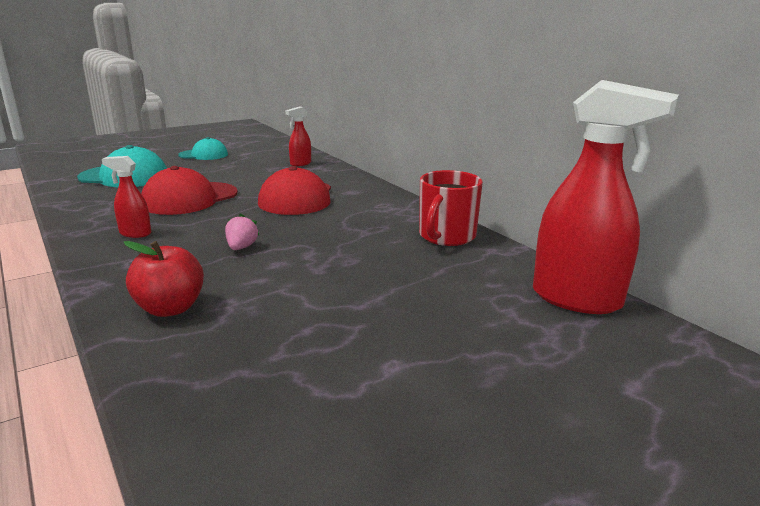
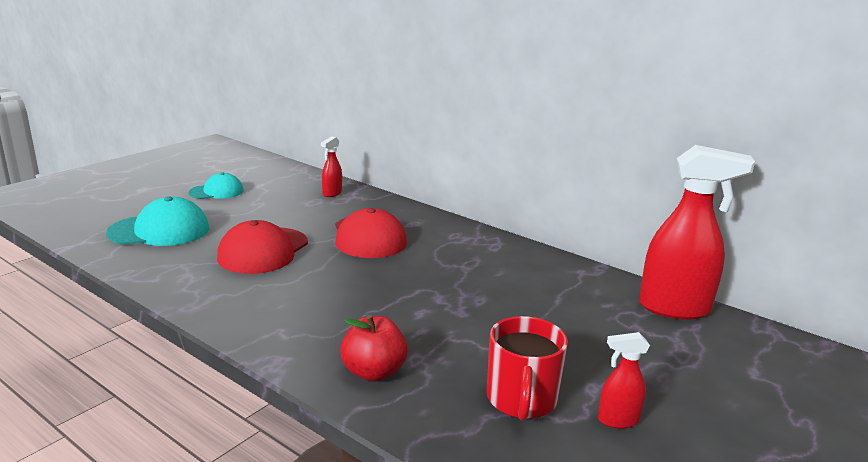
camera: 20 degrees left, 0 degrees up
red spray bottle [102,156,151,238] -> red spray bottle moved to [598,332,650,429]
pink strawberry [225,214,259,250] -> none
red mug [419,170,483,246] -> red mug moved to [487,316,568,421]

